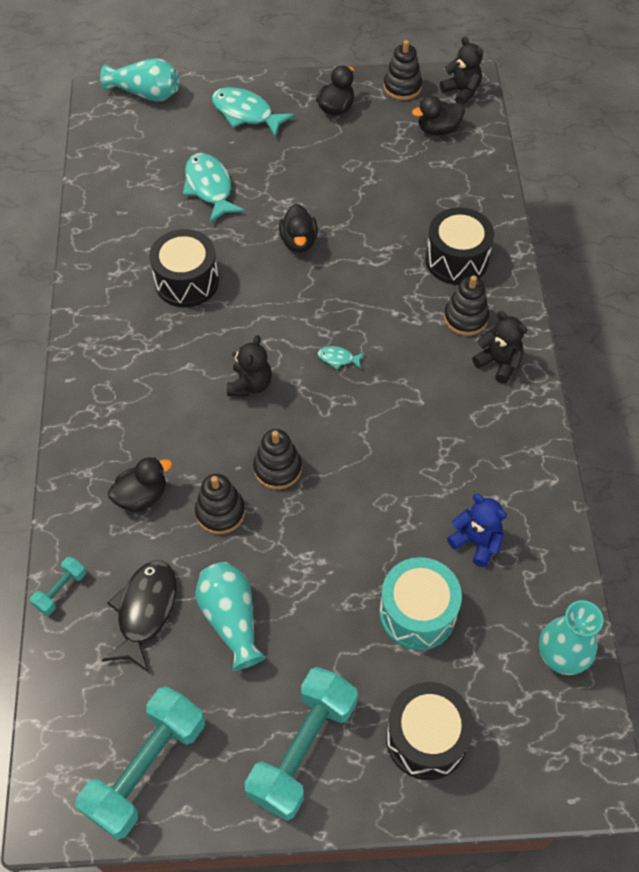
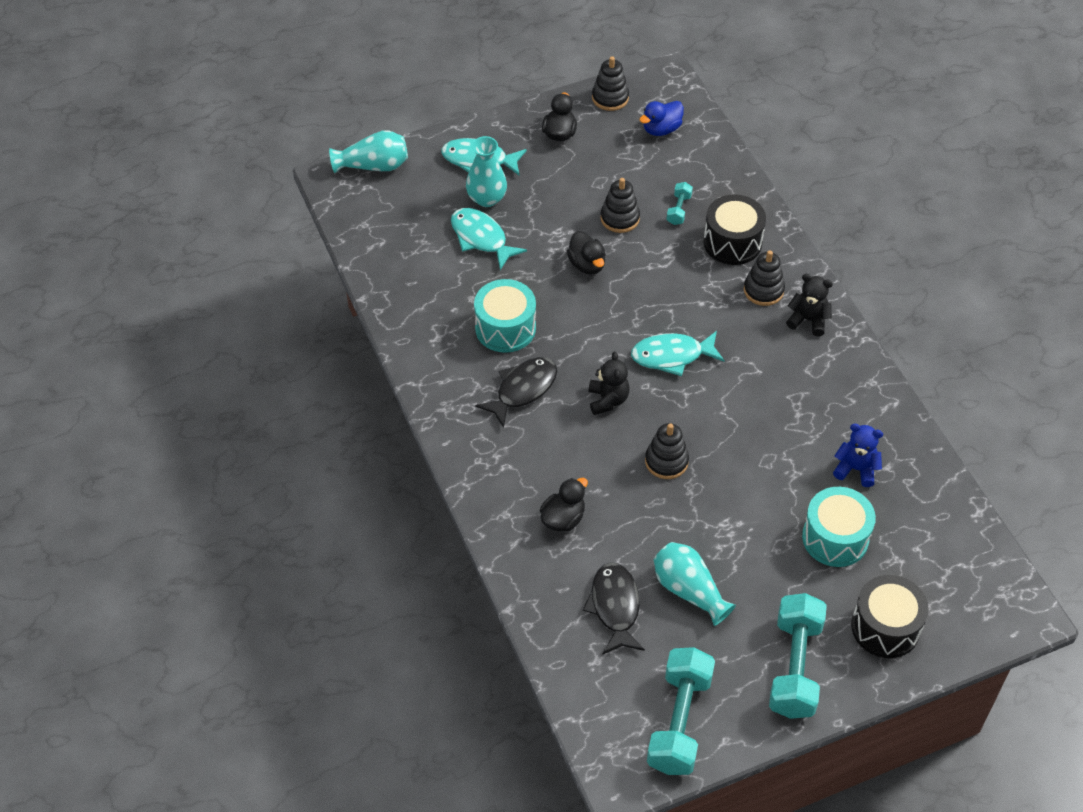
camera: 20 degrees left, 5 degrees down
turquoise dumbbell [30,557,86,616] -> turquoise dumbbell moved to [666,182,693,225]
black drum [149,229,219,307] -> turquoise drum [474,279,536,353]
black stacking toy [195,474,245,534] -> black stacking toy moved to [601,178,640,233]
turquoise fish [318,346,364,369] -> turquoise fish [631,331,725,376], size x2.16
black duck [412,96,465,135] -> blue duck [639,101,684,136]
black teddy bear [440,37,483,105] -> none
turquoise vase [539,600,603,675] -> turquoise vase moved to [466,136,507,207]
none -> black fish [475,357,557,428]

